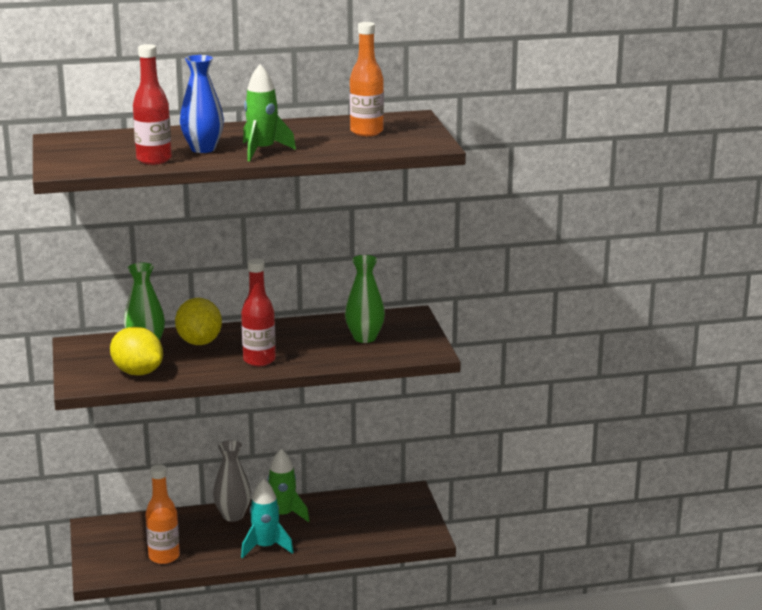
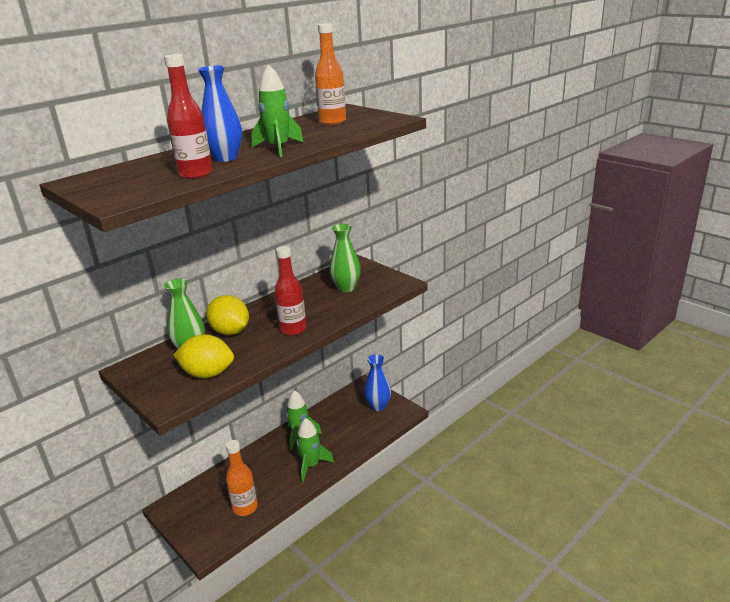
camera: 30 degrees left, 5 degrees up
grey vase [213,440,251,522] -> none
turquoise rocket [241,479,294,559] -> green rocket [296,418,334,482]
none -> blue vase [364,354,391,411]

